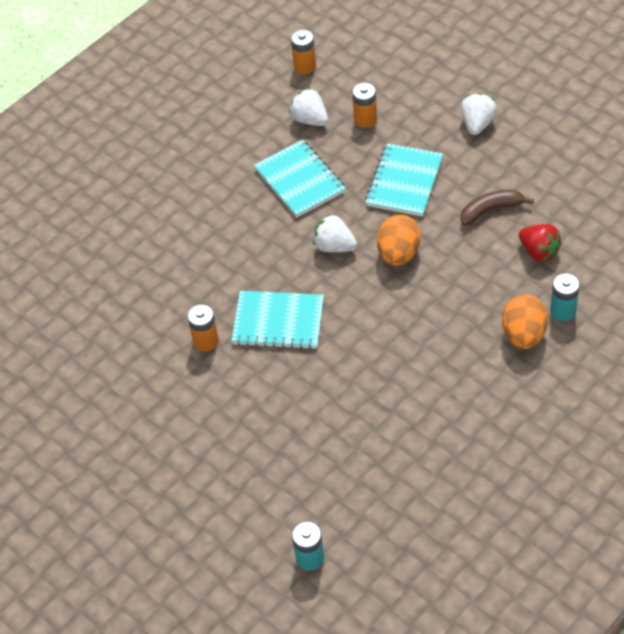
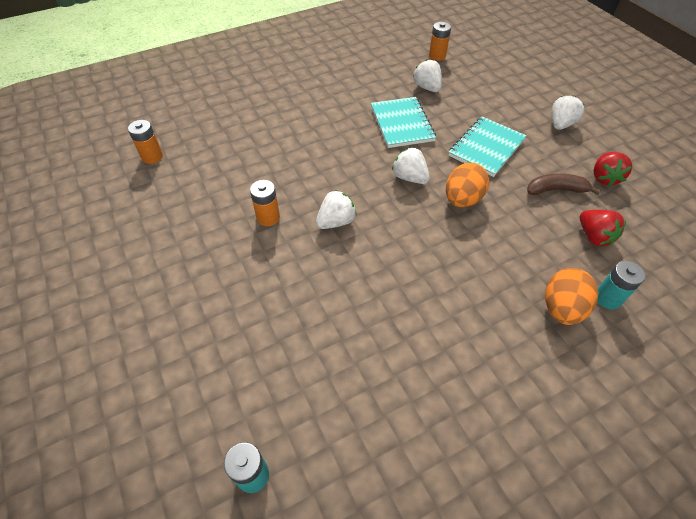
camera: 15 degrees right, 0 degrees up
turquoise notebook [232,291,324,350] -> white strawberry [316,190,357,229]
orange battery [352,82,377,128] -> orange battery moved to [128,120,163,164]
none -> red strawberry [594,152,632,186]

